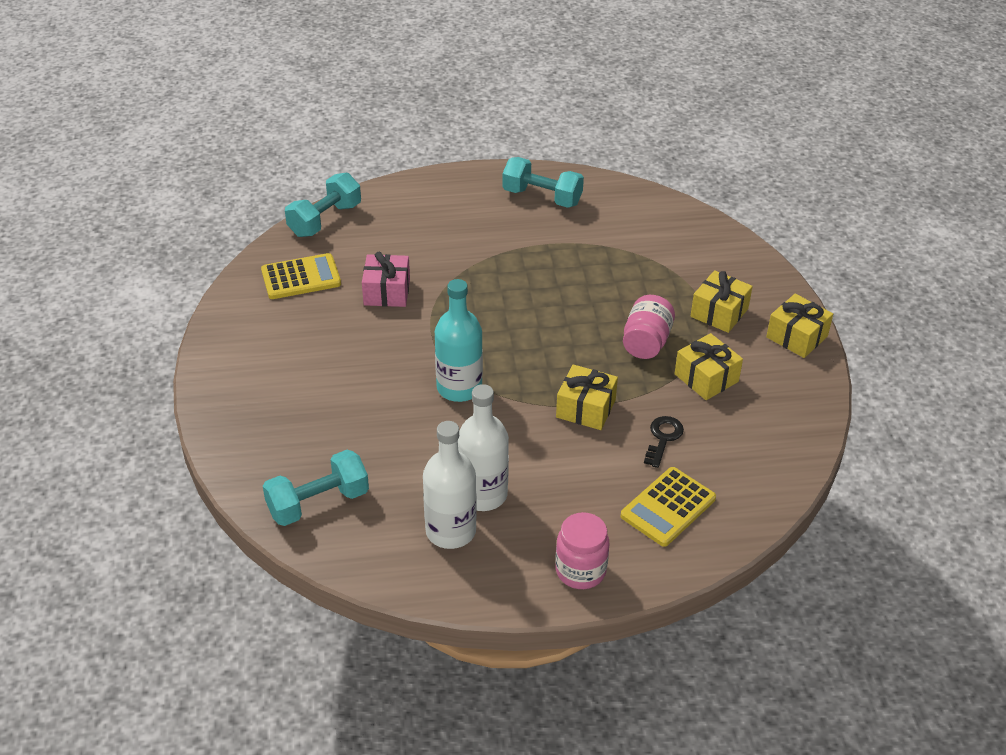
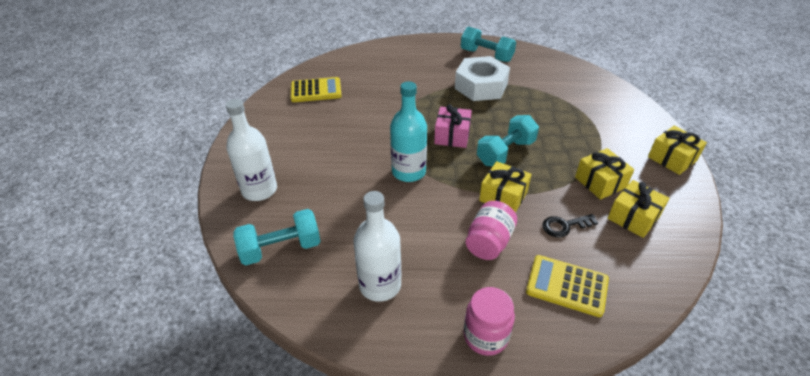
camera: 10 degrees right, 0 degrees up
turquoise dumbbell [285,173,361,237] -> turquoise dumbbell moved to [477,115,539,166]
pink gift [362,252,410,307] -> pink gift moved to [434,104,472,148]
white bottle [458,384,509,511] -> white bottle moved to [226,99,277,201]
yellow calculator [620,467,716,547] -> yellow calculator turned 60 degrees clockwise [526,255,609,317]
pink jar [623,295,675,359] -> pink jar moved to [466,201,517,260]
black key [644,416,684,468] -> black key turned 135 degrees counterclockwise [543,214,598,237]
yellow gift [691,270,753,333] -> yellow gift moved to [608,180,669,238]
none -> white nut [455,56,510,101]

